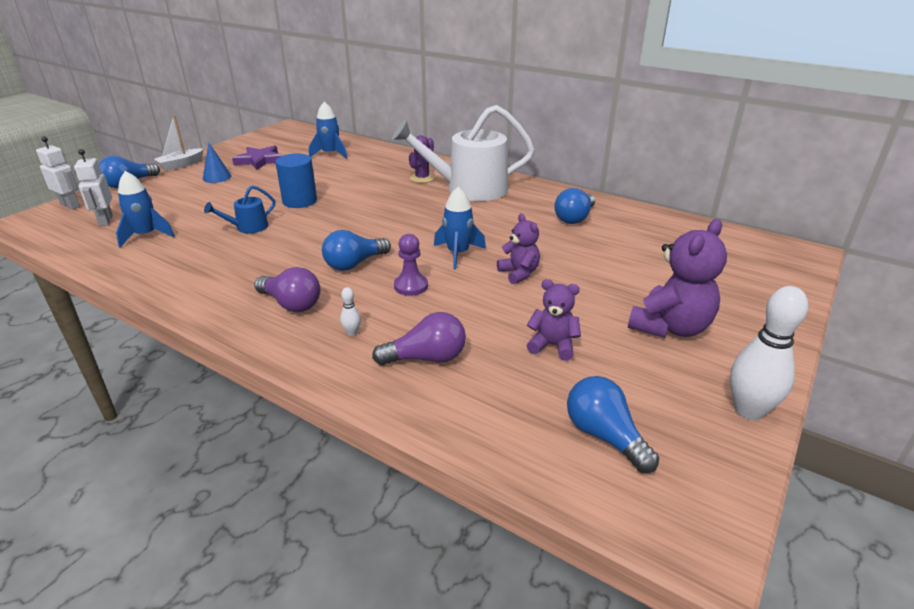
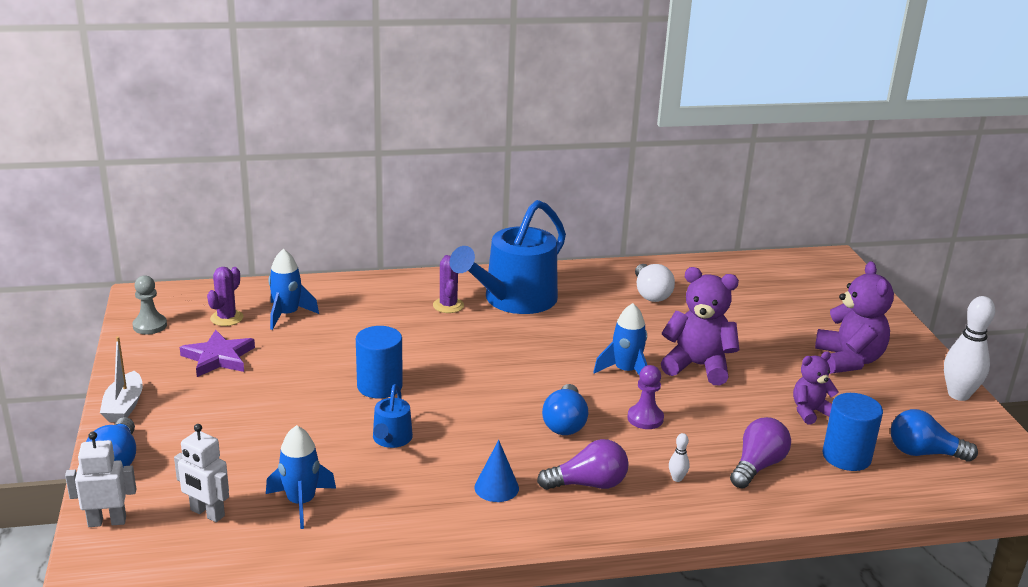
camera: 45 degrees left, 5 degrees down
blue cone [203,143,231,183] -> blue cone moved to [474,440,519,502]
white watering can [392,105,535,201] -> blue watering can [450,200,566,314]
purple teddy bear [497,214,540,284] -> purple teddy bear [661,267,739,386], size x1.69
blue light bulb [554,188,595,224] -> white light bulb [635,264,675,302]
none -> grey pawn [132,275,167,334]
none -> purple cactus [207,267,243,326]
none -> blue cylinder [823,393,883,471]

